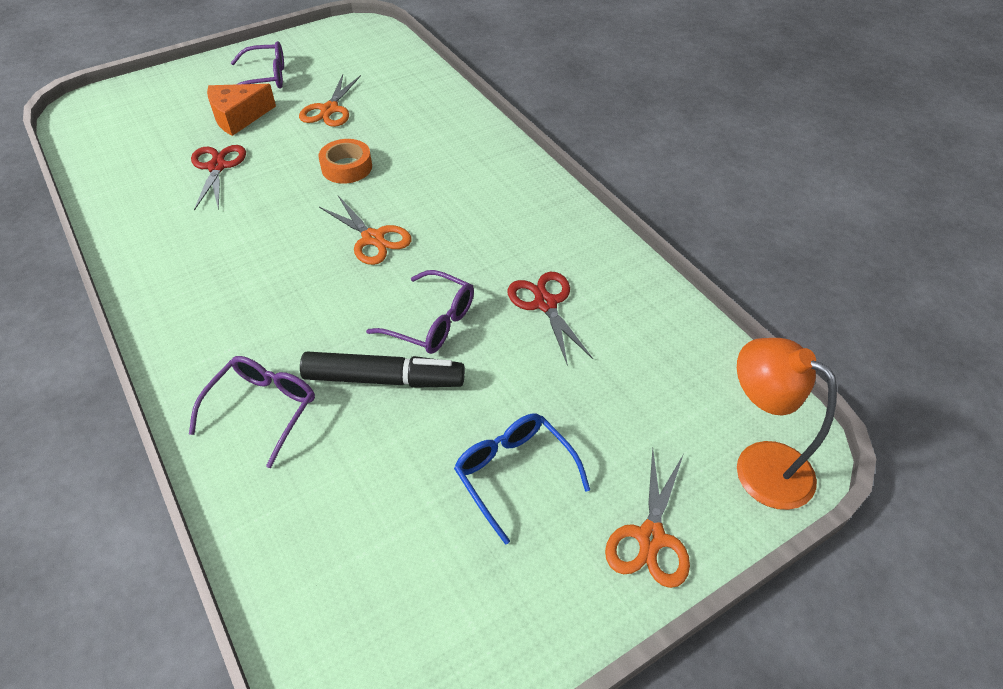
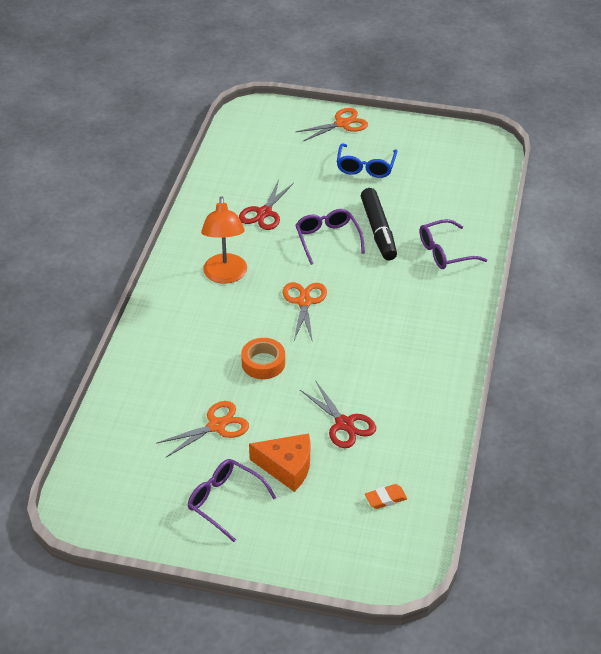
camera: 135 degrees left, 5 degrees down
red scissors [191,145,246,211] -> red scissors turned 75 degrees counterclockwise [300,380,376,448]
black marker [300,351,465,388] -> black marker turned 150 degrees counterclockwise [361,188,397,261]
orange lamp [737,338,837,510] -> orange lamp moved to [201,196,247,284]
none -> orange eraser [365,484,407,509]

